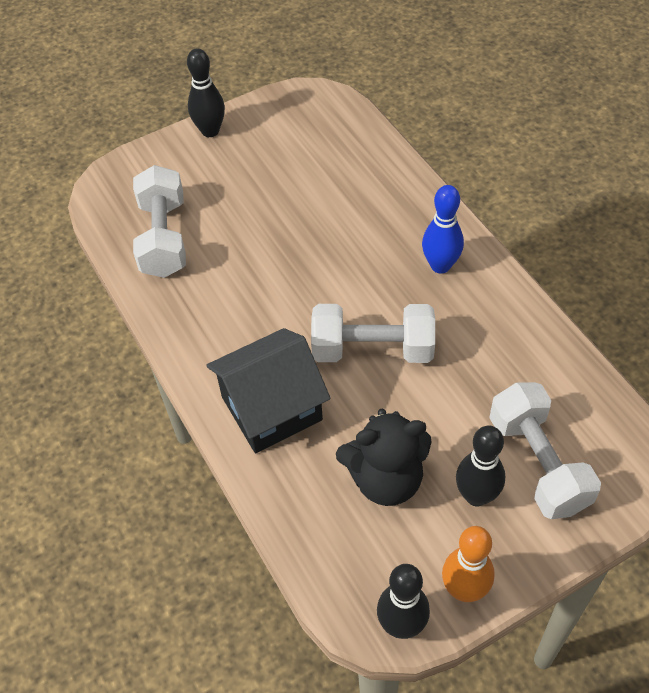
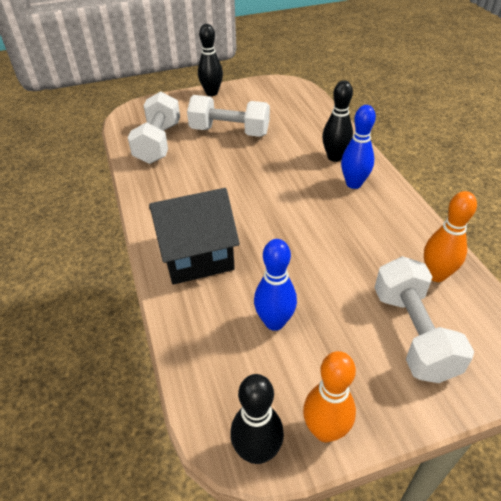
camera: 10 degrees right, 10 degrees down
white dumbbell [311,304,435,363] -> white dumbbell moved to [187,95,270,137]
black teddy bear [336,409,432,506] -> blue bowling pin [254,239,297,331]
black bowling pin [456,426,505,506] -> black bowling pin moved to [322,80,353,162]
none -> orange bowling pin [424,191,477,282]

